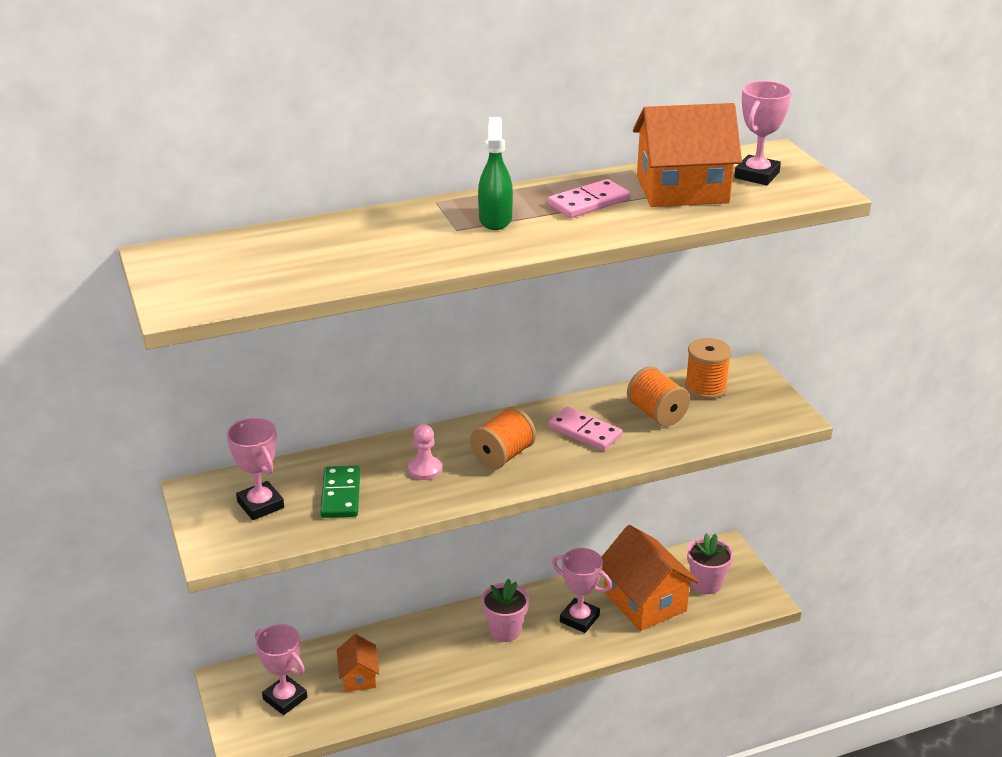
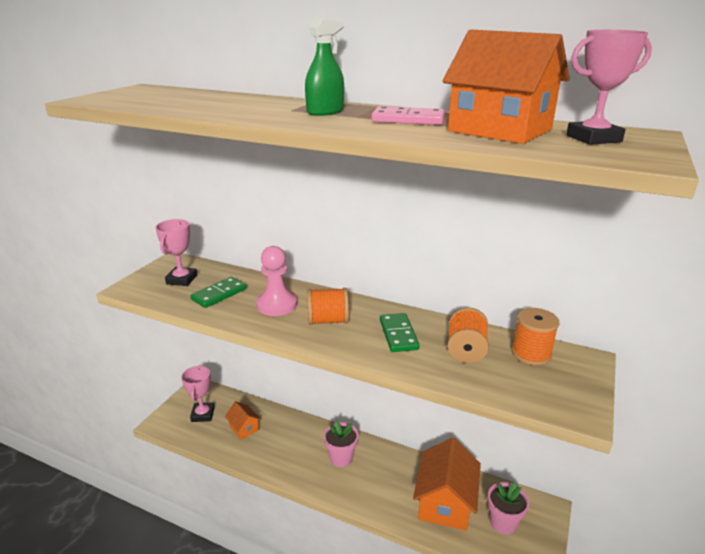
camera: 45 degrees right, 5 degrees down
orange house [337,634,380,692] -> orange house turned 75 degrees counterclockwise [225,401,261,440]
pink pawn [408,424,442,480] -> pink pawn [257,246,297,316], size x1.63
pink domino [548,407,622,451] -> green domino [380,313,420,352]
pink trophy [552,548,612,633] -> none

